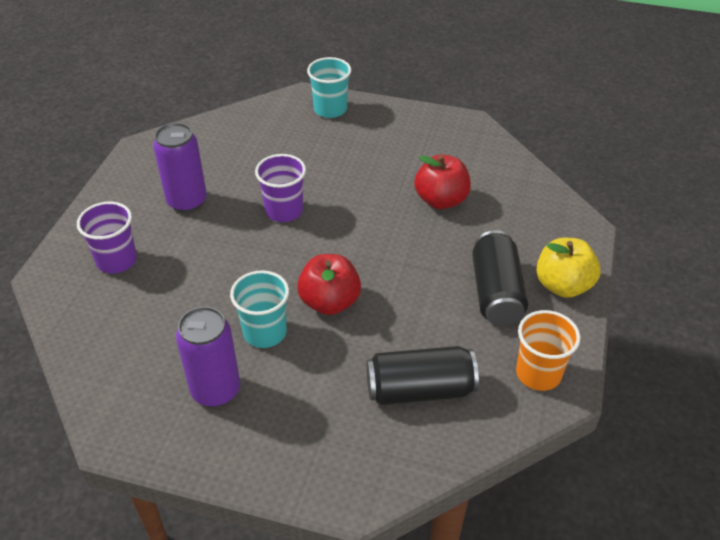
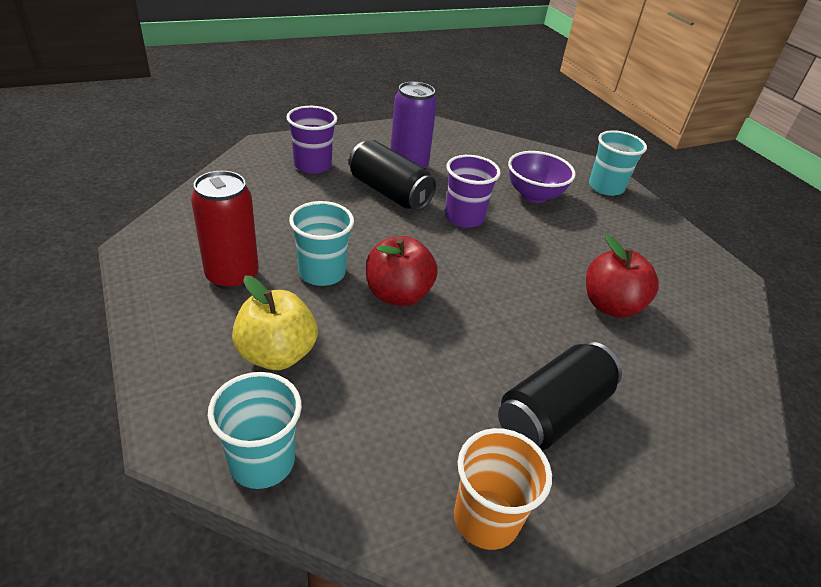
camera: 45 degrees right, 5 degrees down
purple can [176,307,240,407] -> red can [191,171,259,290]
black can [366,346,479,405] -> black can moved to [349,140,436,211]
yellow apple [536,238,601,298] -> yellow apple moved to [232,276,318,370]
none -> turquoise cup [208,372,302,489]
none -> purple bowl [508,151,576,203]

